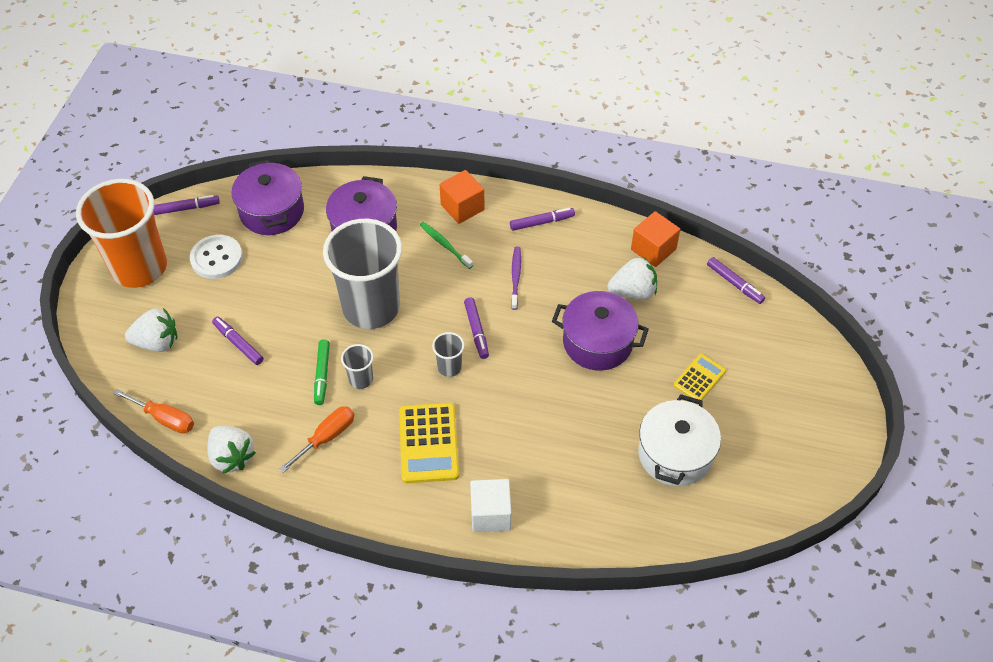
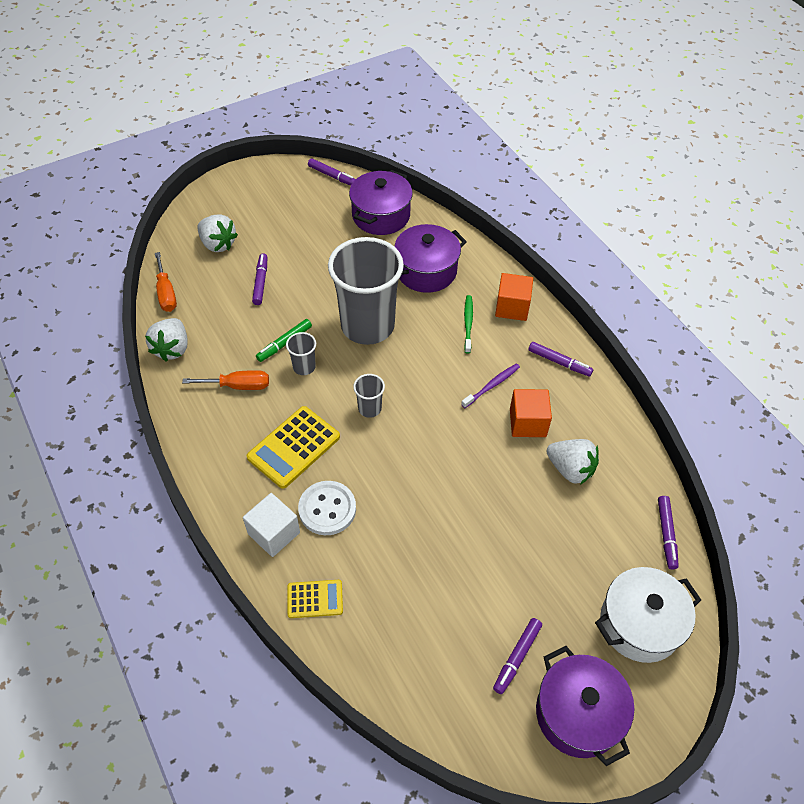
camera: 45 degrees right, 0 degrees up
orange cup [76,179,167,288] -> none
white button [190,235,243,279] -> white button moved to [298,481,356,535]
purple marker [464,297,489,359] -> purple marker moved to [493,618,542,694]
purple pot [552,291,649,371] -> purple pot moved to [536,646,634,766]
orange cube [631,211,680,267] -> orange cube moved to [510,389,552,437]
white pot [638,394,721,486] -> white pot moved to [595,567,701,663]
yellow calculator [674,354,726,400] -> yellow calculator moved to [288,580,343,618]

